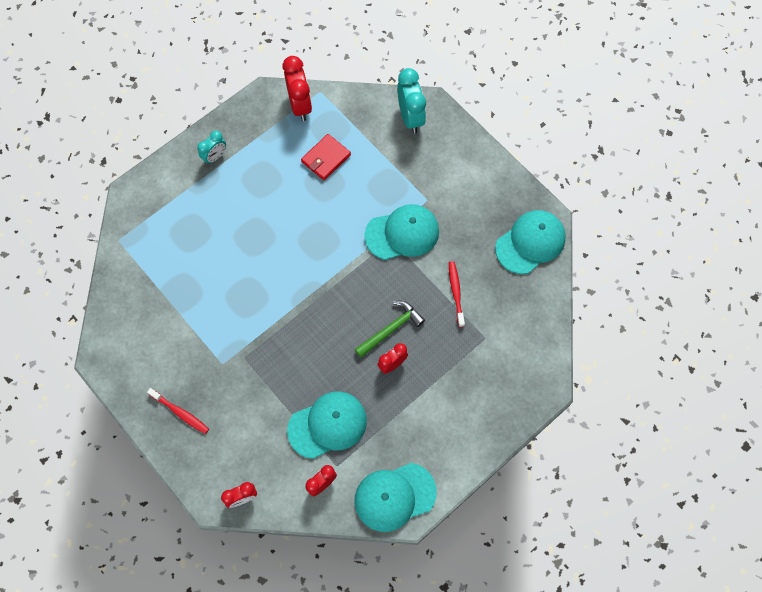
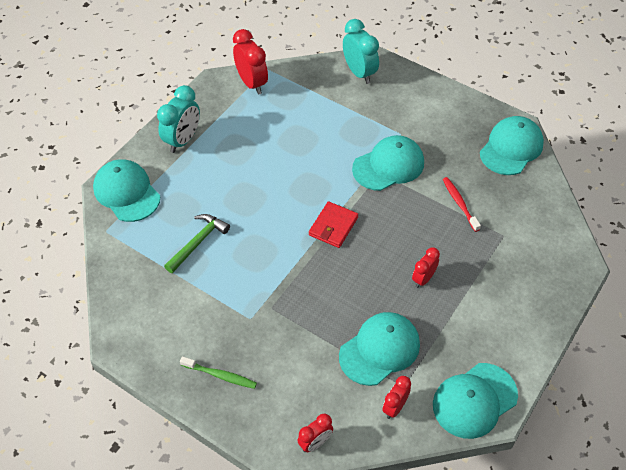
camera: 15 degrees left, 15 degrees down
red toothbrush [147,388,209,434] -> green toothbrush [180,356,257,389]
turquoise clock [197,131,226,165] -> turquoise clock [157,85,200,153], size x1.68
red wallet [301,134,351,180] -> red wallet moved to [309,201,358,248]
green hammer [355,301,425,358] -> green hammer moved to [164,214,230,273]
none -> turquoise cap [93,159,160,222]

